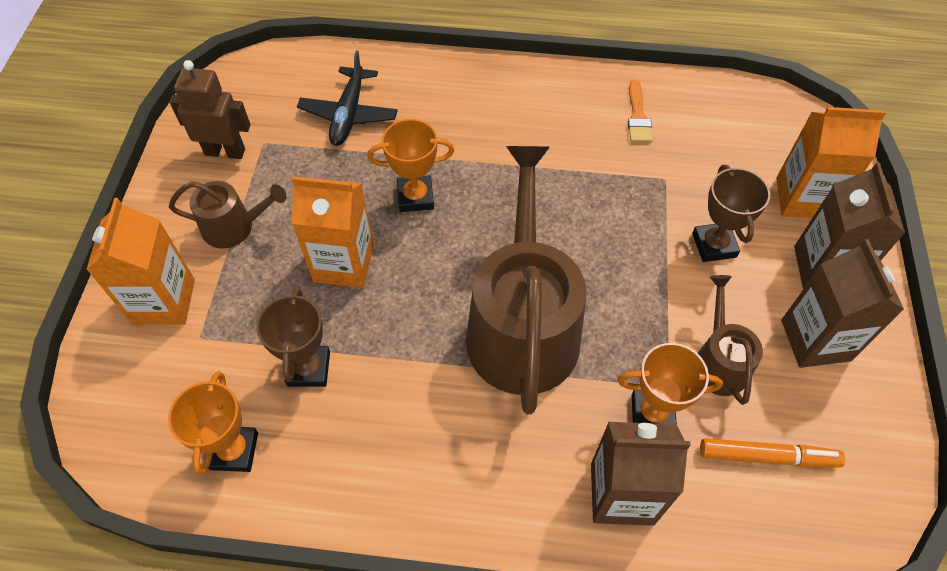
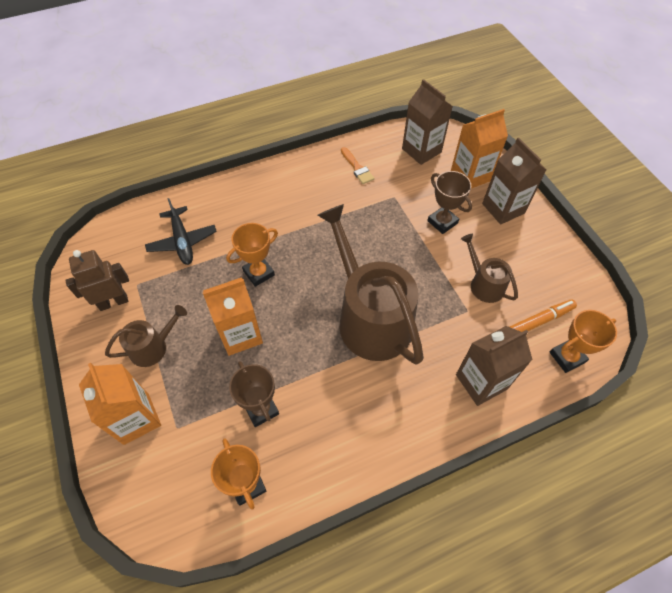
camera: 30 degrees left, 0 degrees up
orange trophy [617,343,723,424] -> orange trophy moved to [550,310,617,373]
brown carton [781,239,904,368] -> brown carton moved to [402,79,453,165]

